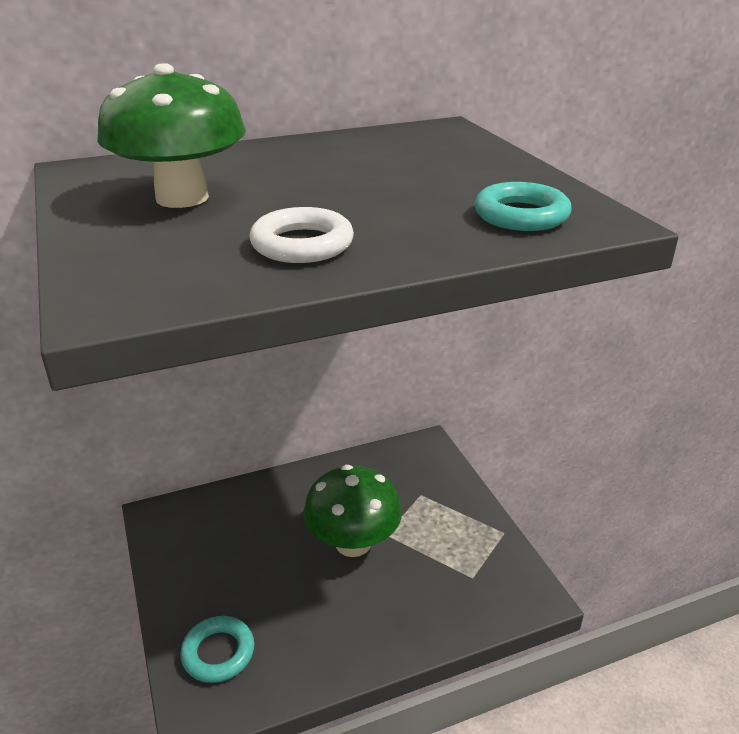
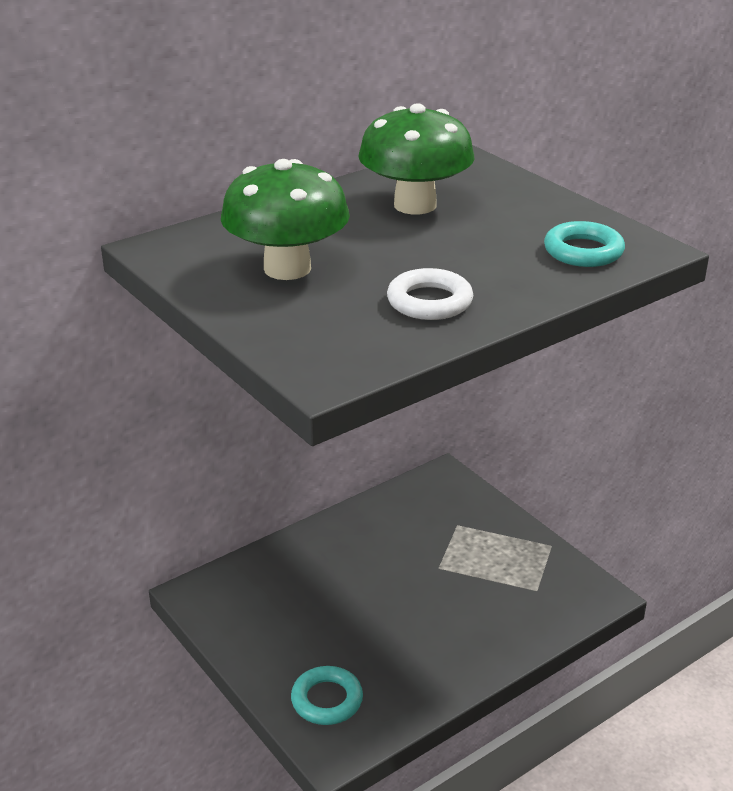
camera: 15 degrees left, 0 degrees up
green mushroom [303,465,402,557] -> green mushroom moved to [358,103,474,214]

